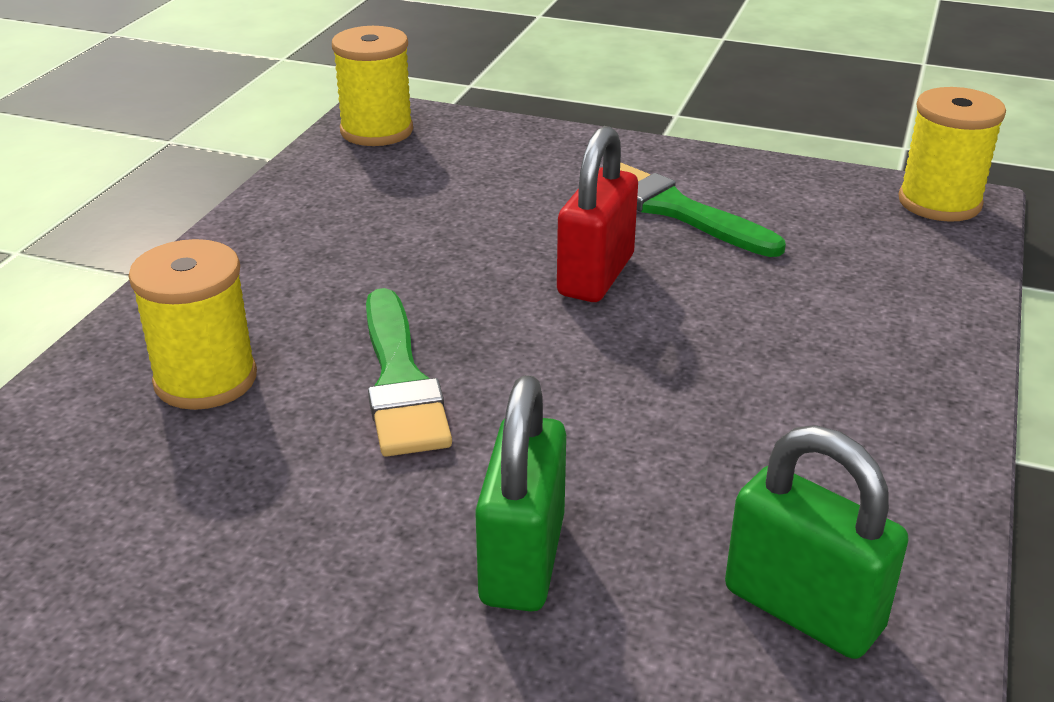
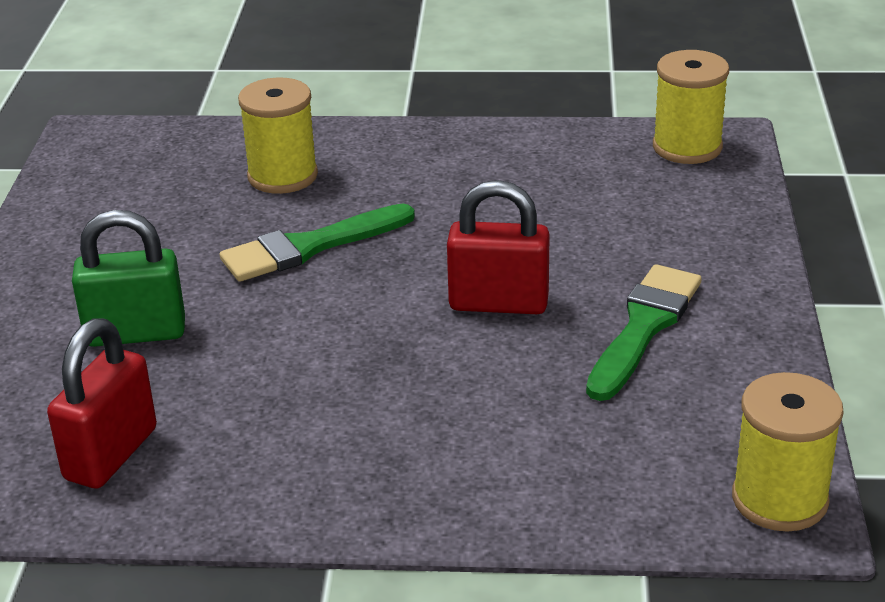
camera: 75 degrees right, 0 degrees up
green padlock [725,425,909,659] -> red padlock [47,318,157,489]

